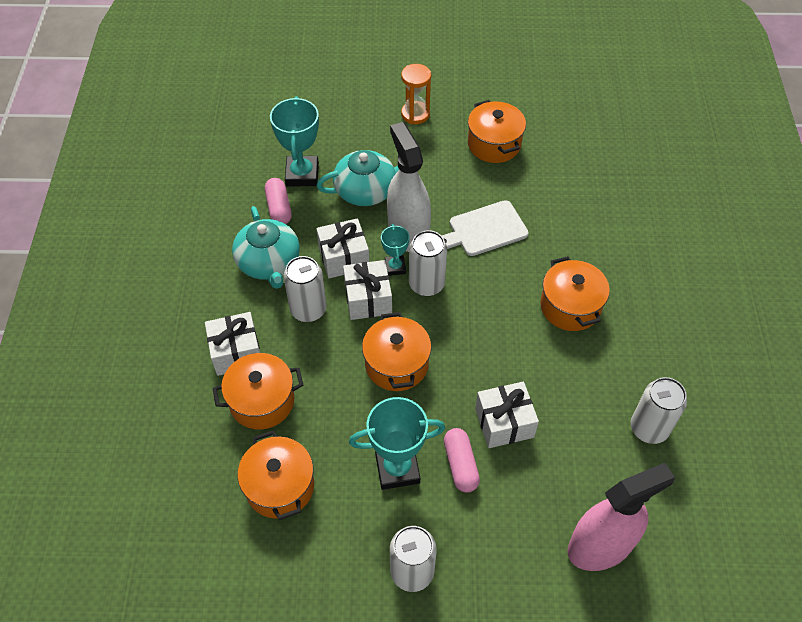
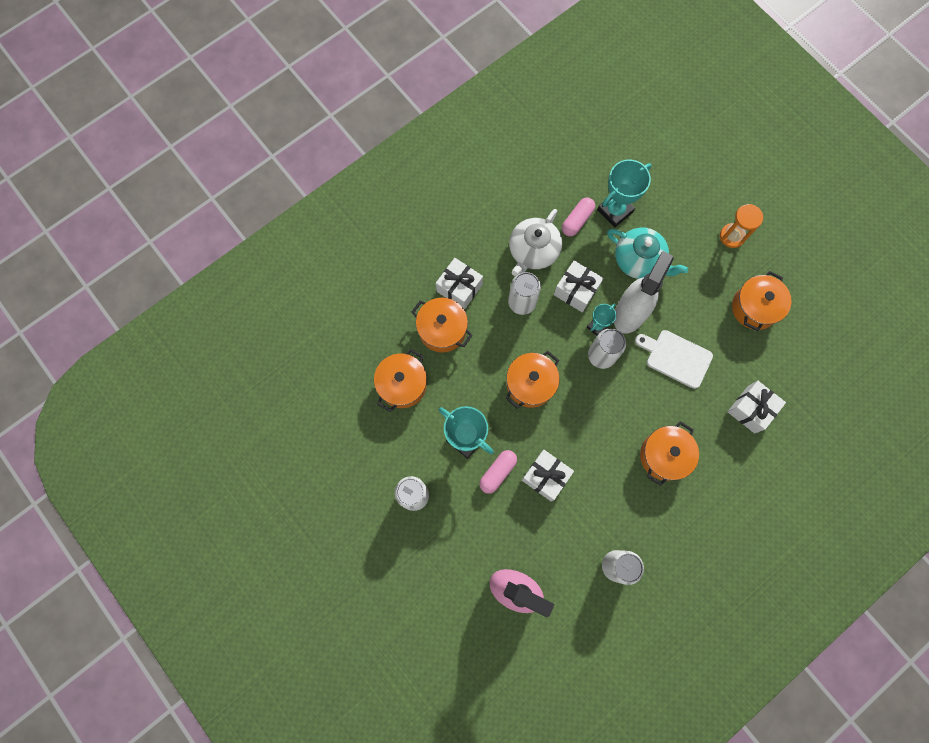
camera: 50 degrees right, 20 degrees up
turquoise teapot [232,206,300,289] -> white teapot [509,209,562,276]
white gift [343,260,392,320] -> white gift moved to [728,381,786,433]

